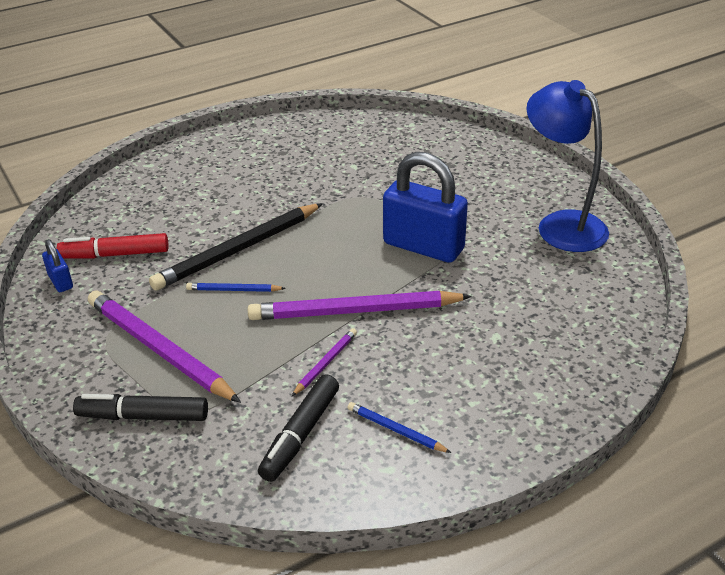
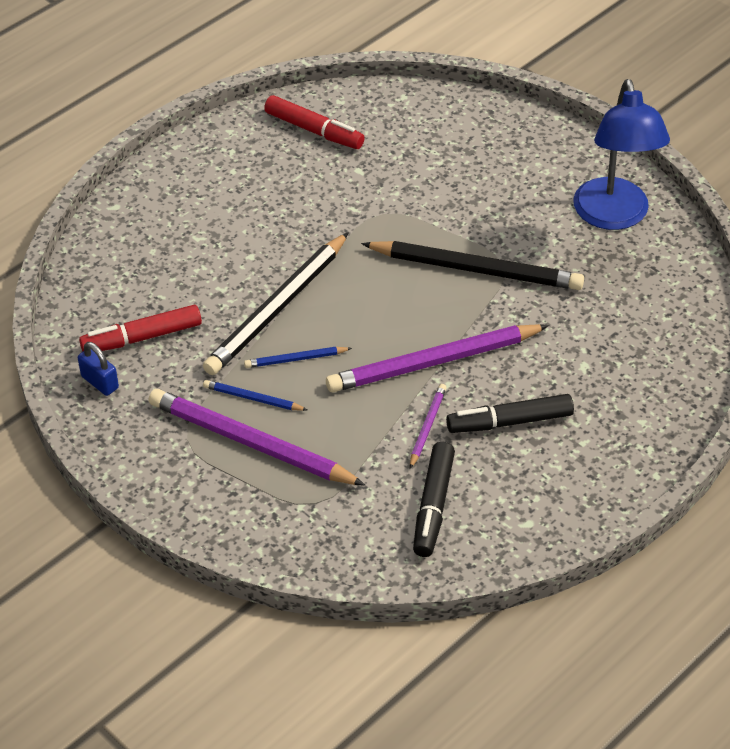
camera: 15 degrees left, 10 degrees up
black marker [73,394,208,421] -> black marker moved to [446,394,574,433]
blue pencil [347,402,451,453] -> blue pencil moved to [203,380,307,411]
blue padlock [383,152,468,263] -> black pencil [361,241,584,290]
blue lamp [527,80,609,252] -> blue lamp turned 135 degrees counterclockwise [573,79,670,230]
none -> red marker [264,95,365,149]

